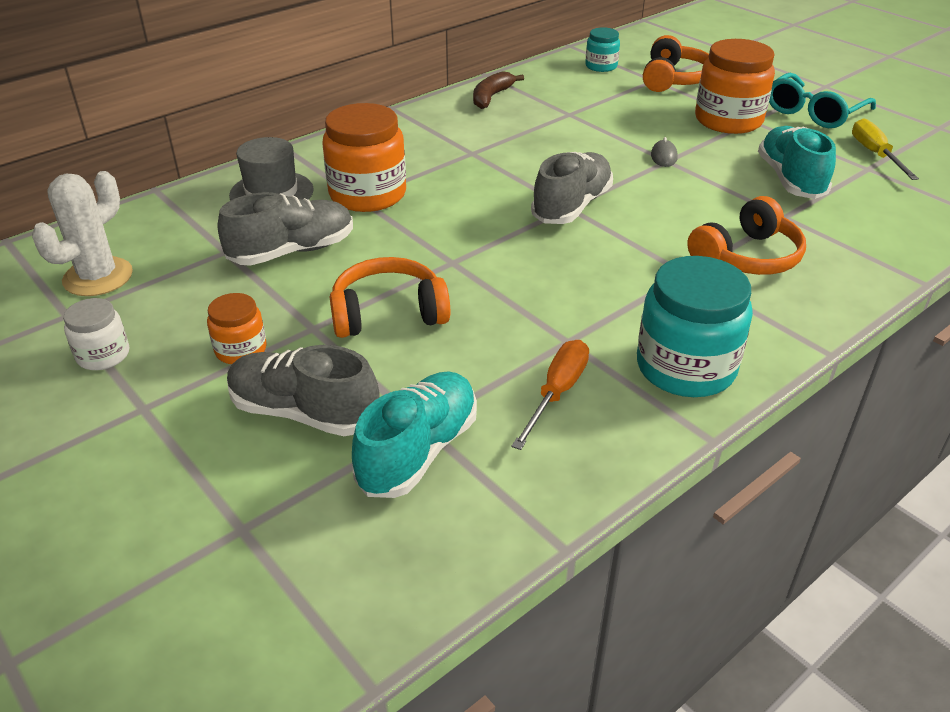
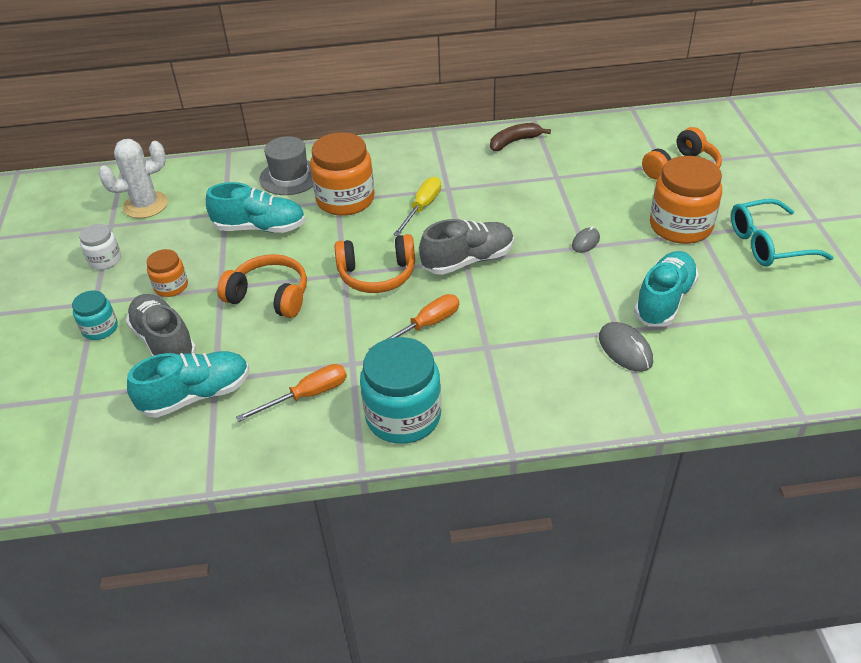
camera: 35 degrees right, 5 degrees up
grey shoe [218,192,353,266] -> turquoise shoe [206,182,305,233]
turquoise jar [585,27,620,72] -> turquoise jar moved to [72,290,118,340]
orange headphones [687,196,806,275] -> orange headphones moved to [335,234,415,293]
yellow screwdriver [852,118,919,180] -> yellow screwdriver moved to [393,177,441,236]
none -> orange screwdriver [369,294,459,350]
none -> grey mouse [599,322,653,372]

